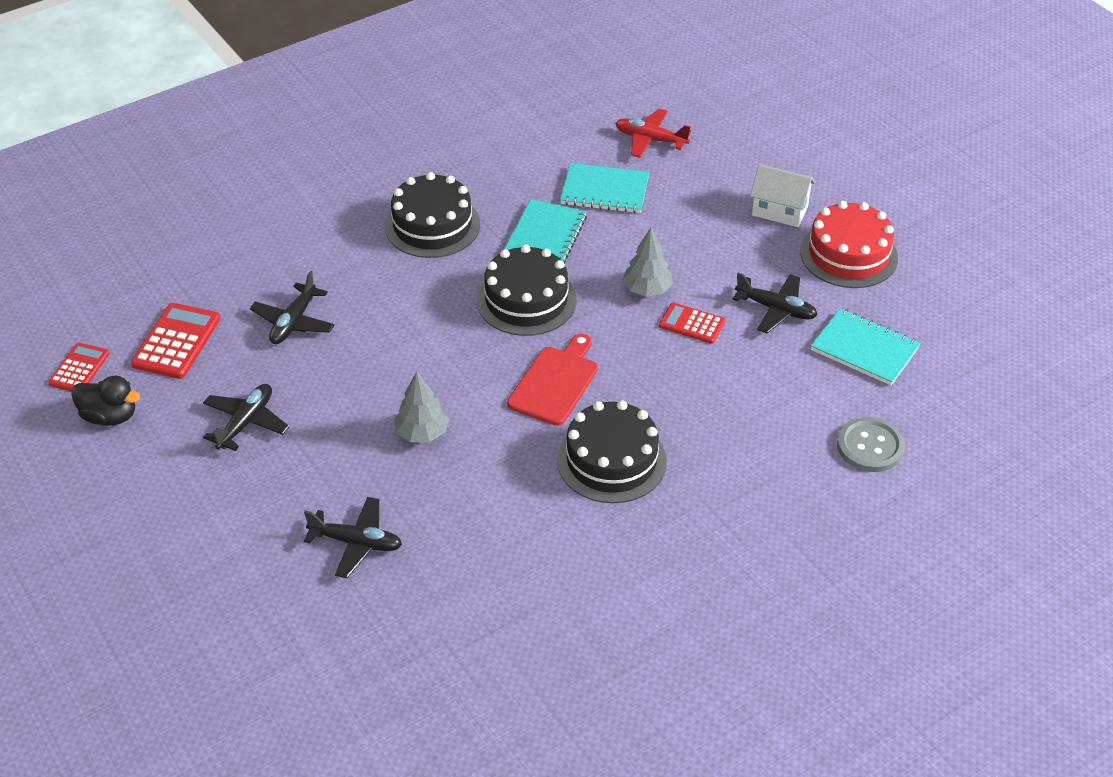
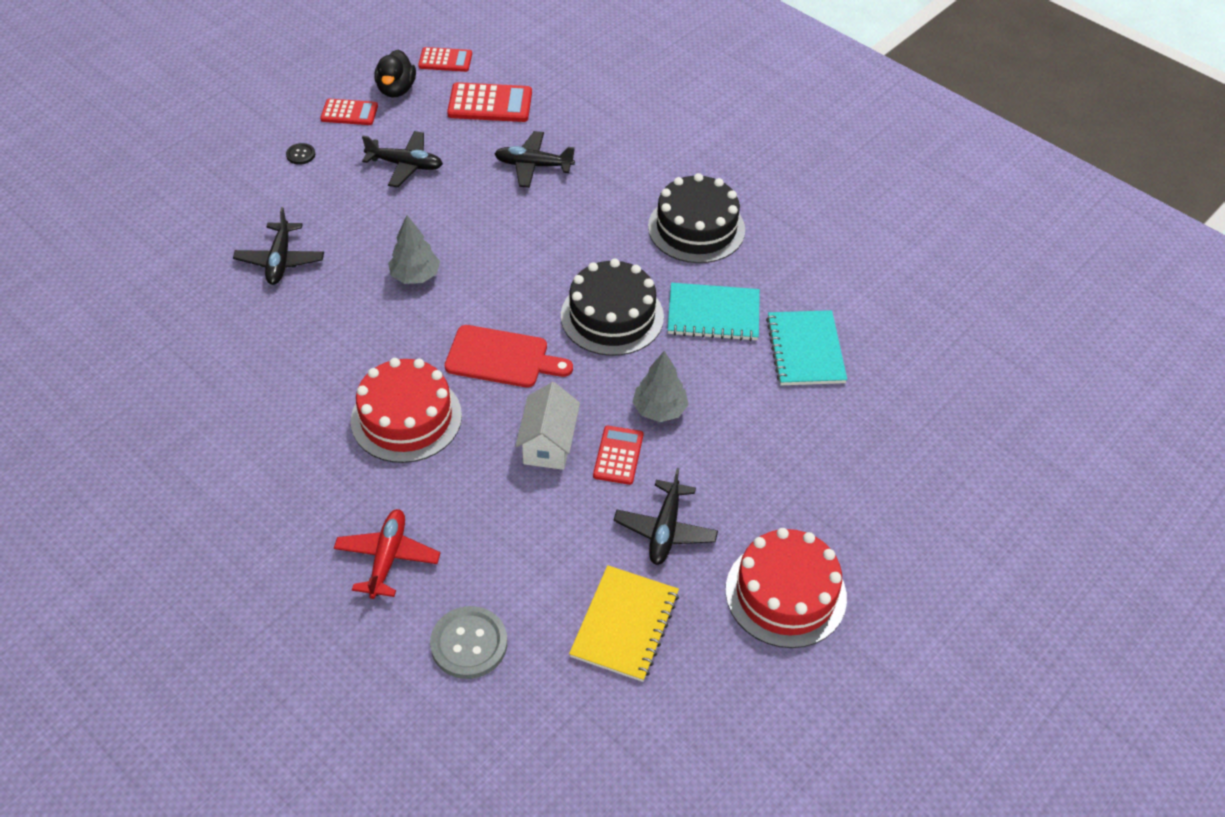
camera: 75 degrees right, 5 degrees up
black cake [557,400,667,503] -> red cake [351,358,462,463]
red plane [615,109,691,158] -> red plane moved to [334,509,440,599]
white house [750,164,815,227] -> white house moved to [515,382,580,470]
turquoise notebook [811,308,921,385] -> yellow notebook [569,565,679,682]
none -> black button [286,143,315,165]
none -> red calculator [320,98,378,125]

